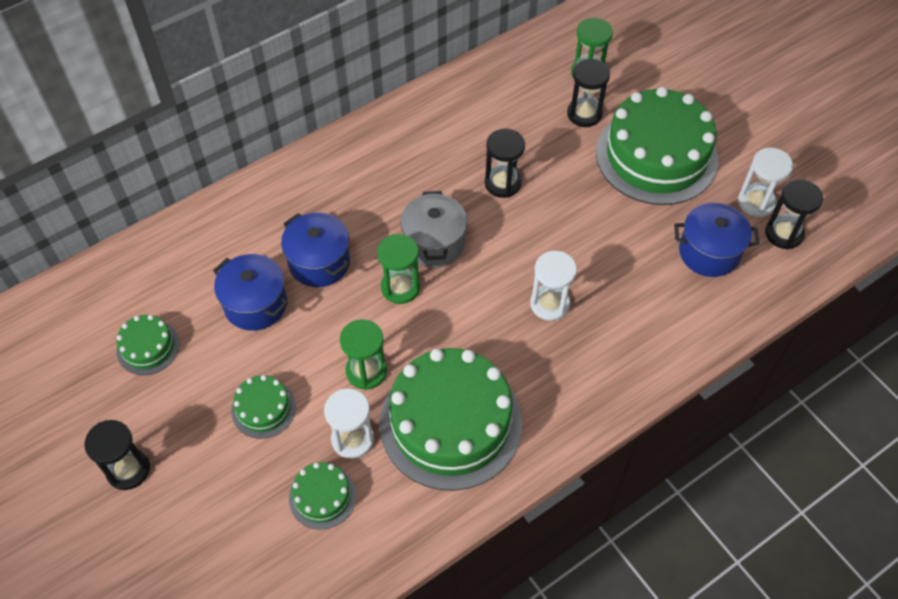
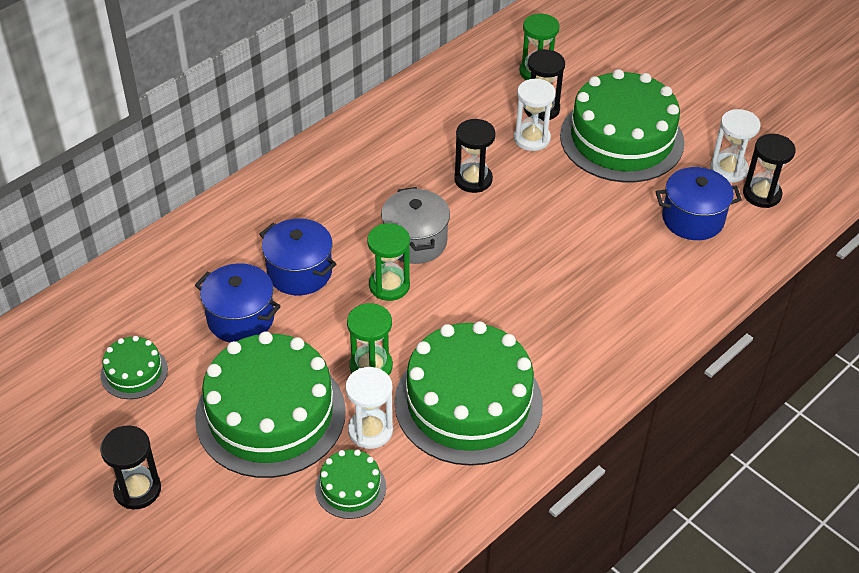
camera: 10 degrees left, 10 degrees down
green cake [231,375,296,439] -> green cake [195,331,346,478], size x2.20
white hourglass [530,251,577,321] -> white hourglass moved to [514,79,556,151]

